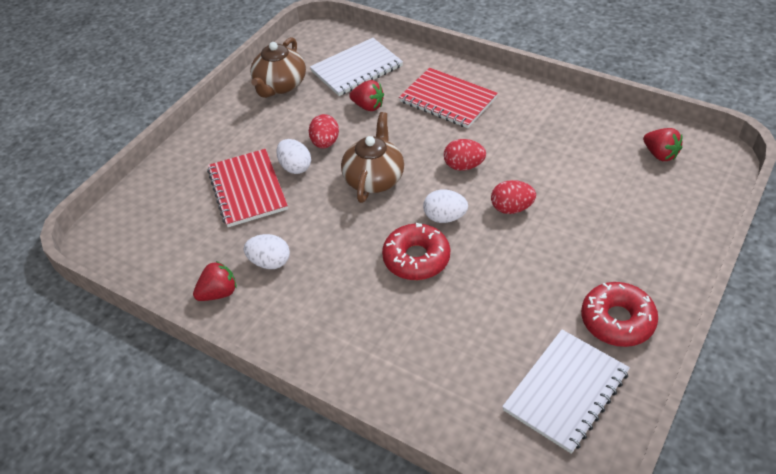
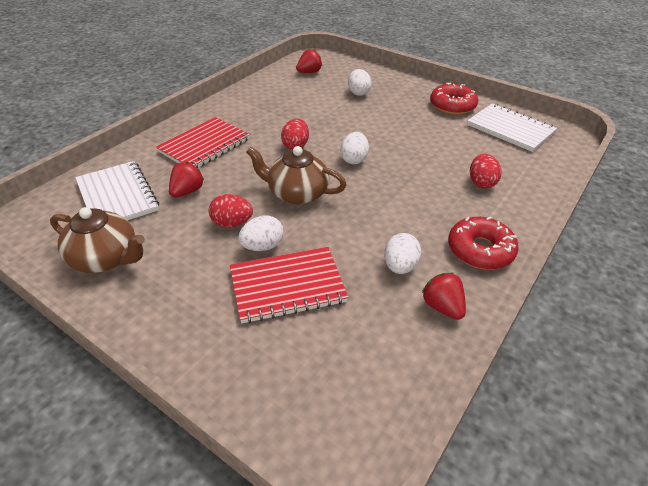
camera: 90 degrees left, 5 degrees down
red donut [382,223,450,280] -> red donut moved to [448,217,519,270]
red egg [491,180,536,214] -> red egg moved to [470,154,501,188]
none -> white egg [348,69,372,96]

